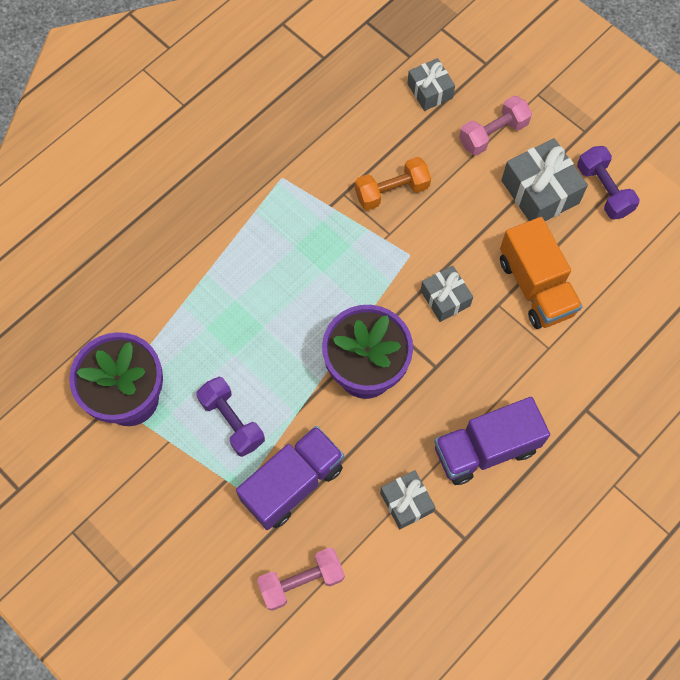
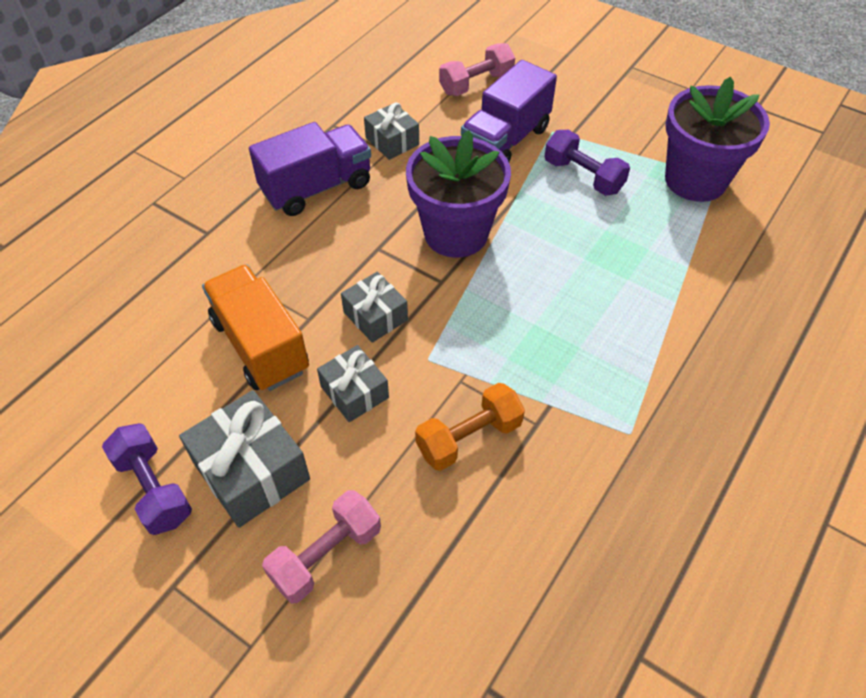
camera: 170 degrees right, 15 degrees down
grey gift [407,58,455,111] -> grey gift moved to [317,345,389,422]

